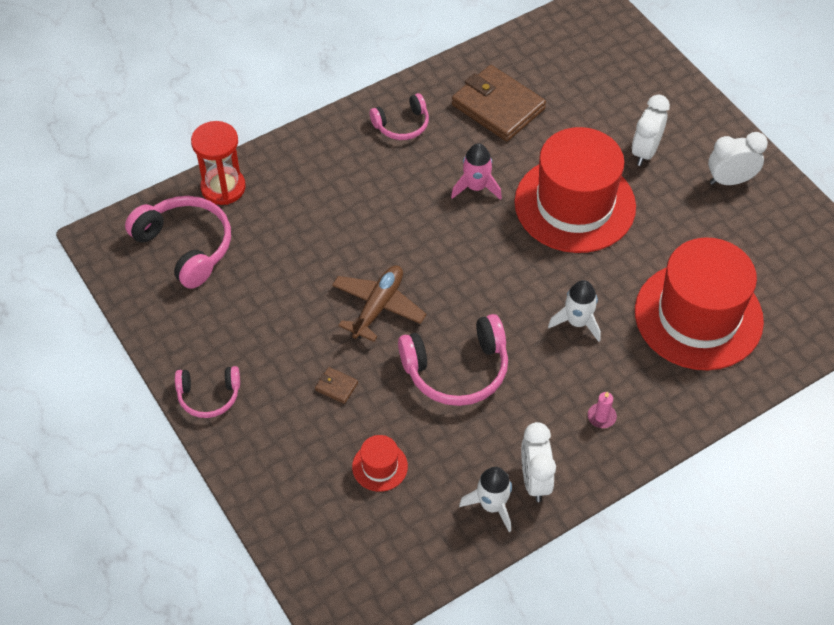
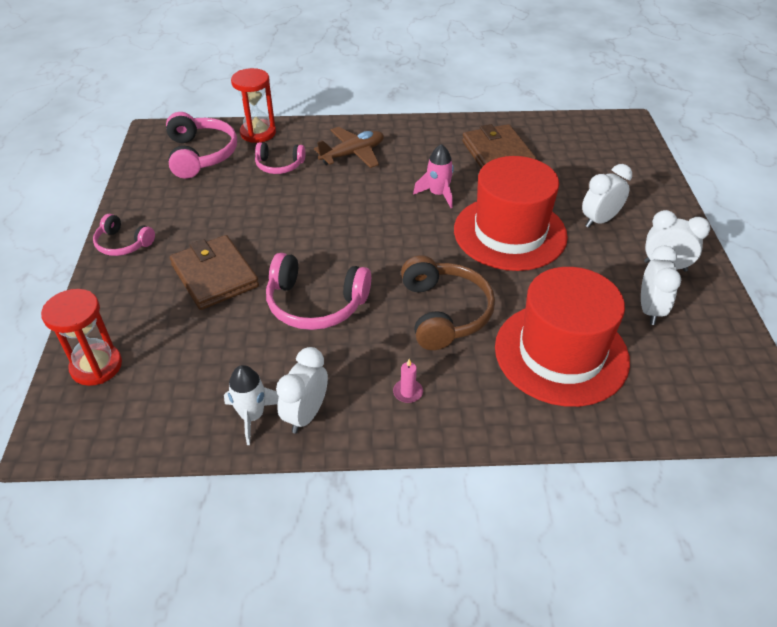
camera: 30 degrees right, 10 degrees down
brown wallet [315,367,358,404] -> brown wallet [170,235,259,310], size x2.48
brown plane [332,265,426,342] -> brown plane moved to [314,127,384,168]
red hat [352,435,408,492] -> none
pink headphones [370,93,429,140] -> pink headphones moved to [255,142,305,174]
white rocket [548,280,601,342] -> brown headphones [401,256,495,350]
none -> red hourglass [41,289,122,386]
none -> white clock [641,246,681,325]

